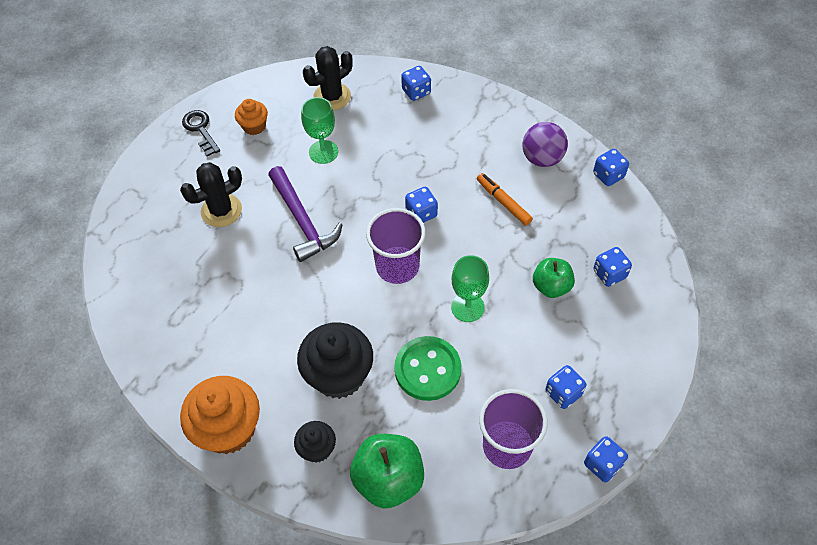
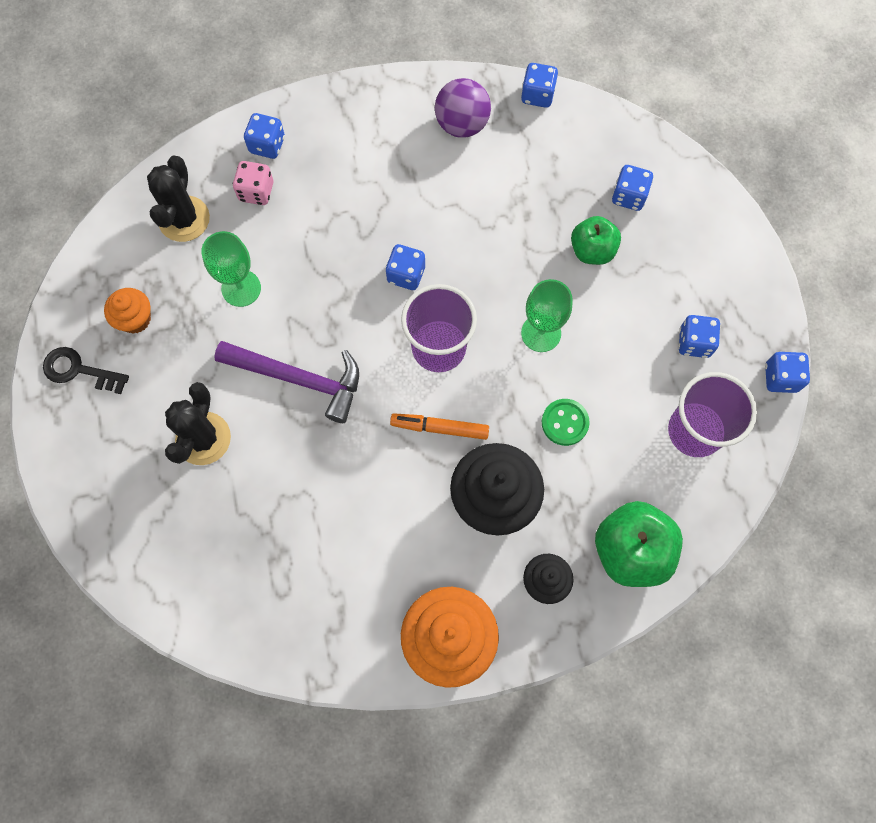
camera: 45 degrees left, 15 degrees up
green button [394,336,461,401] -> green button [542,399,590,446], size x0.60
orange marker [477,173,533,226] -> orange marker moved to [390,413,489,440]
none -> pink dice [233,161,273,205]

